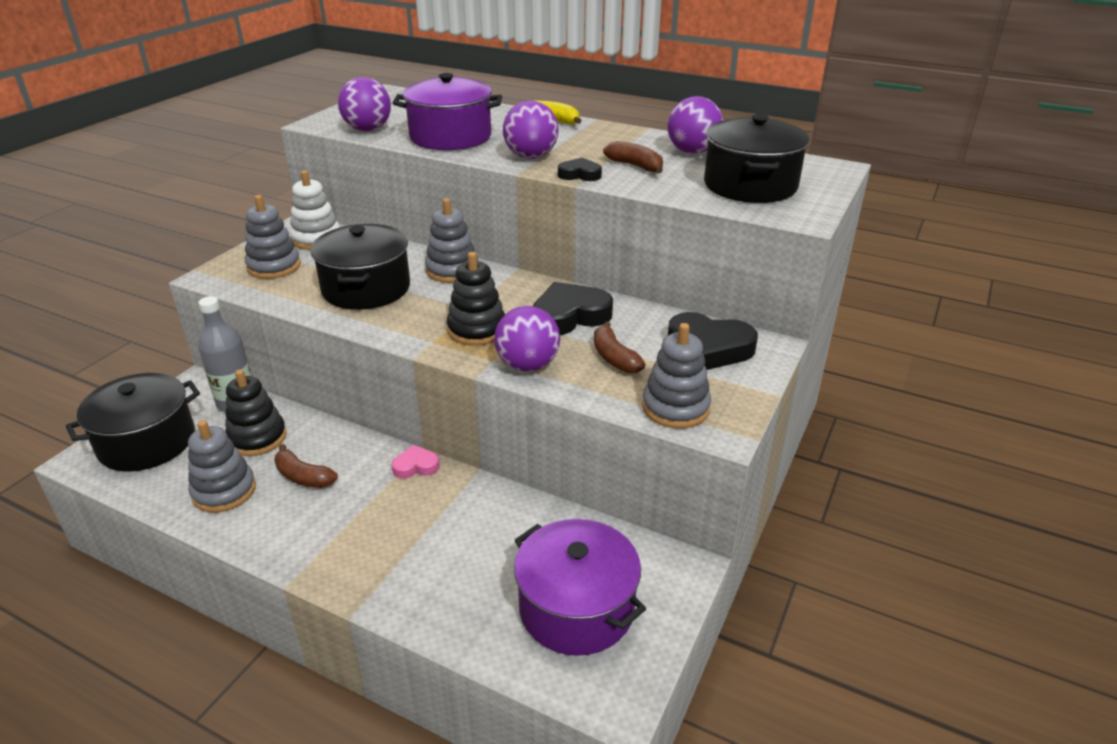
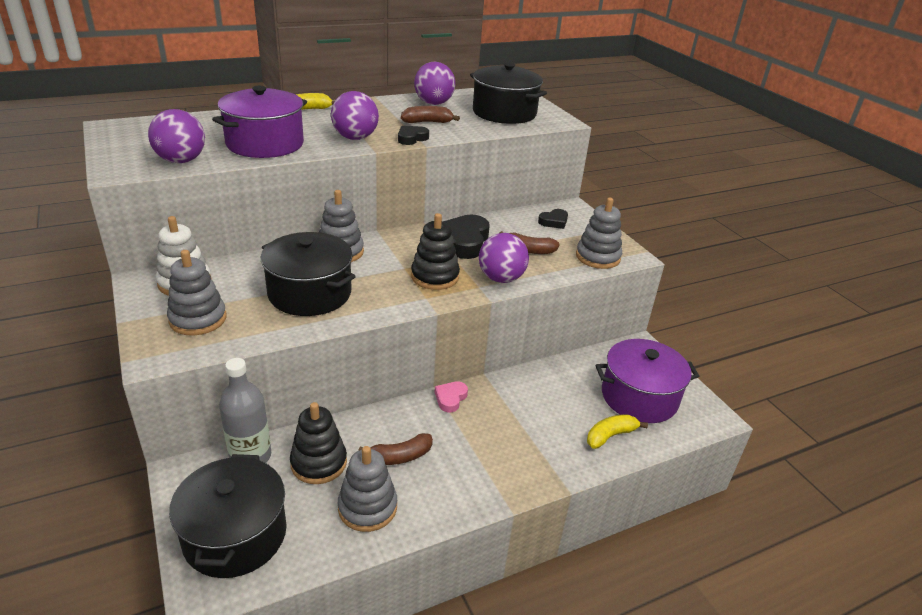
camera: 55 degrees left, 0 degrees up
black heart [668,312,758,370] -> black heart [538,209,568,229], size x0.54
none -> yellow banana [587,414,648,449]

